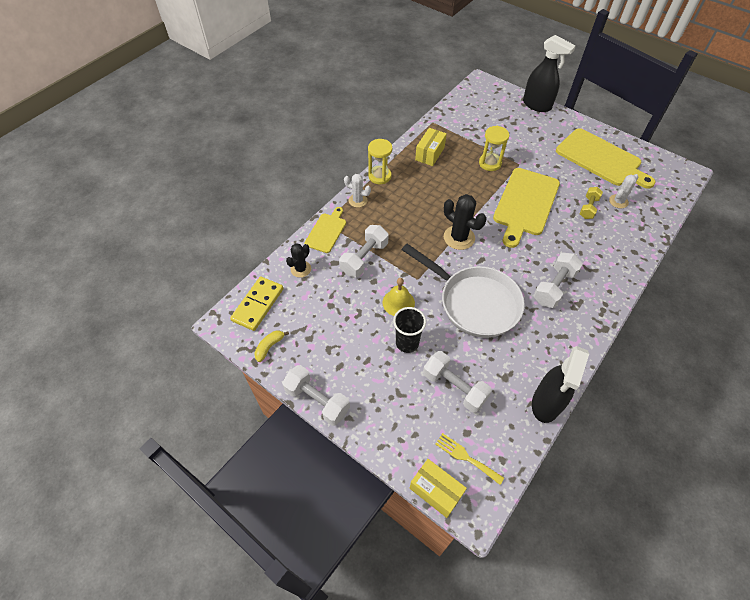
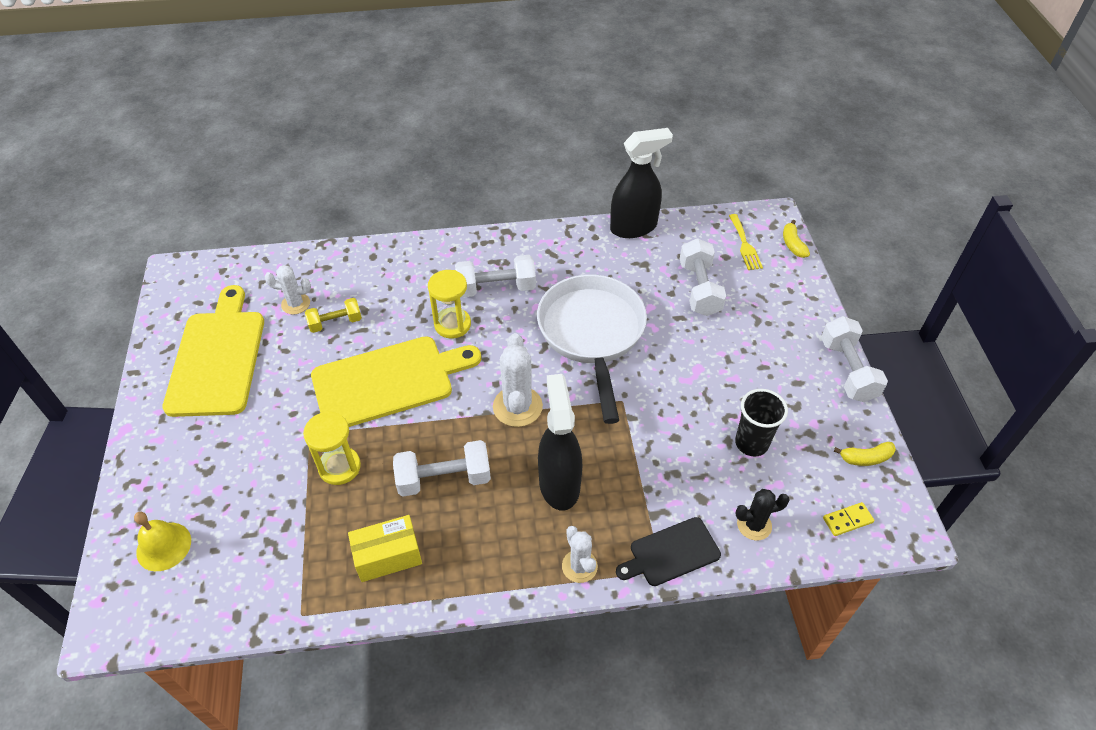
camera: 135 degrees left, 5 degrees down
yellow domino [230,277,283,331] -> yellow domino [823,502,874,536], size x0.51
yellow cutting board [304,207,346,253] -> black cutting board [616,517,721,586]
white dumbbell [339,225,388,277] -> white dumbbell moved to [393,440,491,496]
yellow hourglass [368,139,392,184] -> yellow hourglass moved to [428,270,471,338]
yellow bell [383,278,415,316] -> yellow bell moved to [134,512,191,571]
black cup [393,307,426,353] -> black cup moved to [735,389,788,457]
yellow box [410,459,467,518] -> yellow banana [783,220,810,258]
black cactus [444,194,486,250] -> white cactus [493,333,543,427]
black spray bottle [523,35,576,112] -> black spray bottle moved to [538,374,583,511]

